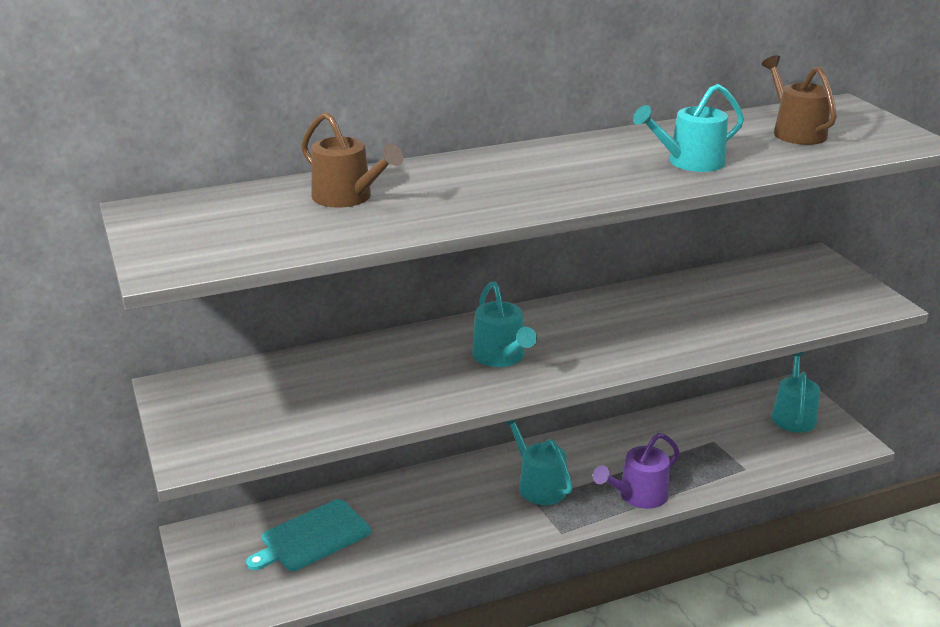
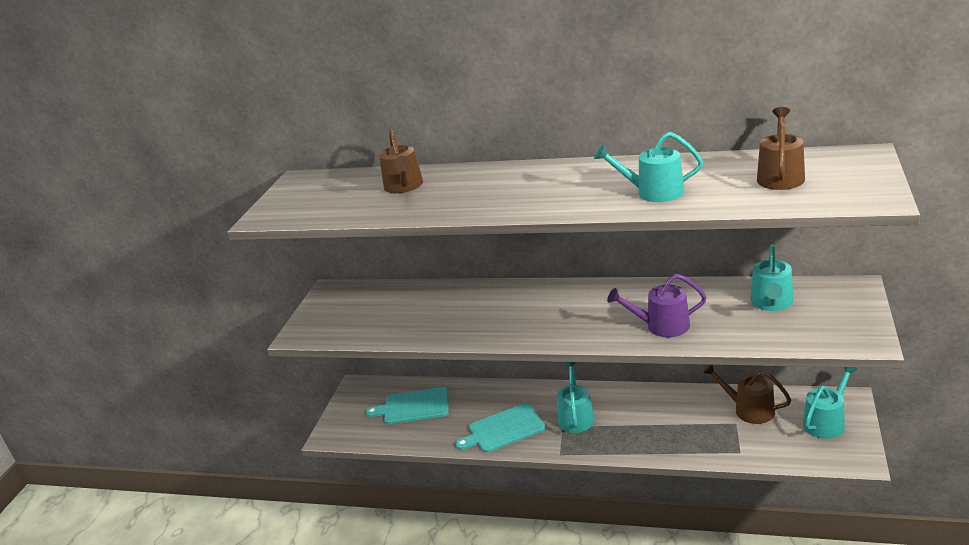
camera: 40 degrees right, 0 degrees up
turquoise watering can [472,281,537,367] -> turquoise watering can moved to [750,244,793,311]
purple watering can [593,433,680,509] -> purple watering can moved to [607,274,707,337]
none -> turquoise cutting board [456,403,545,452]
none -> brown watering can [703,365,791,424]

